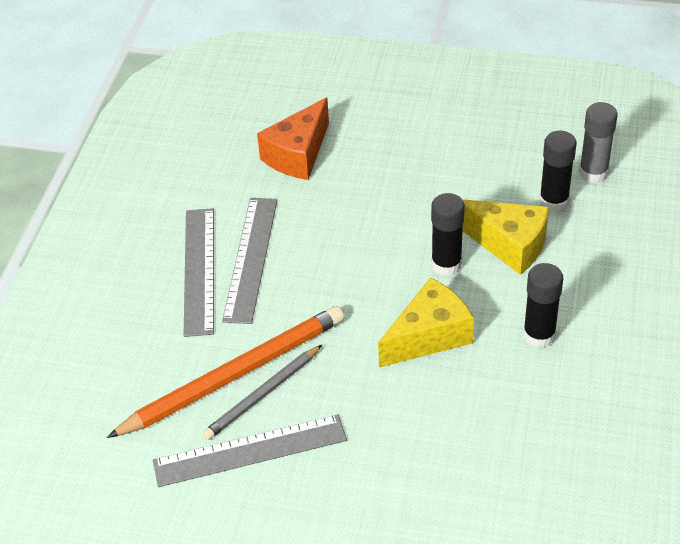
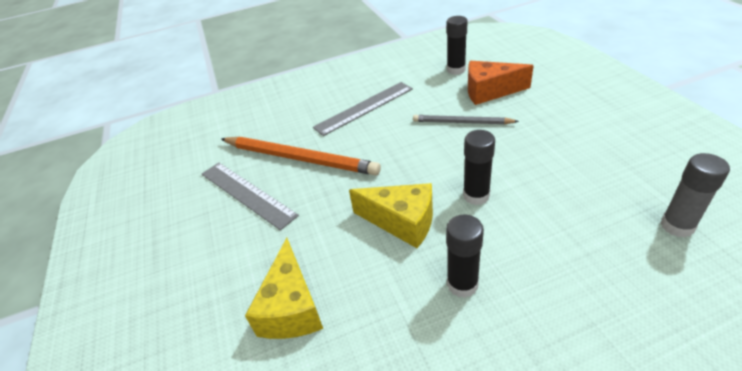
camera: 60 degrees right, 5 degrees down
grey pencil [202,345,322,440] -> grey pencil moved to [413,115,519,124]
grey ruler [222,198,277,324] -> none
yellow cheese [462,199,549,275] -> yellow cheese moved to [245,238,323,339]
black glue stick [539,131,577,212] -> black glue stick moved to [447,16,468,75]

